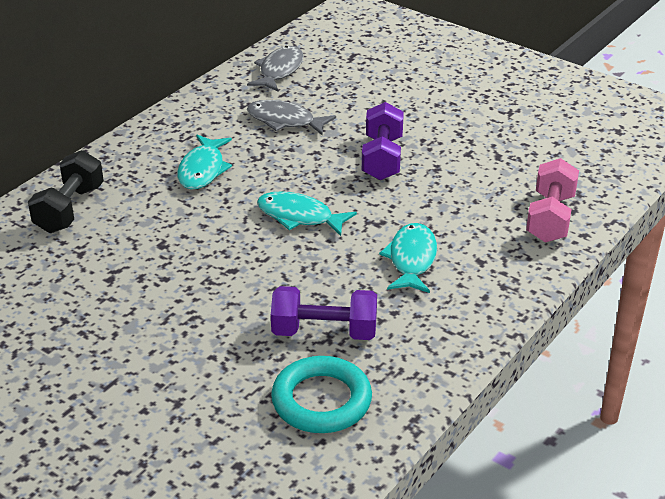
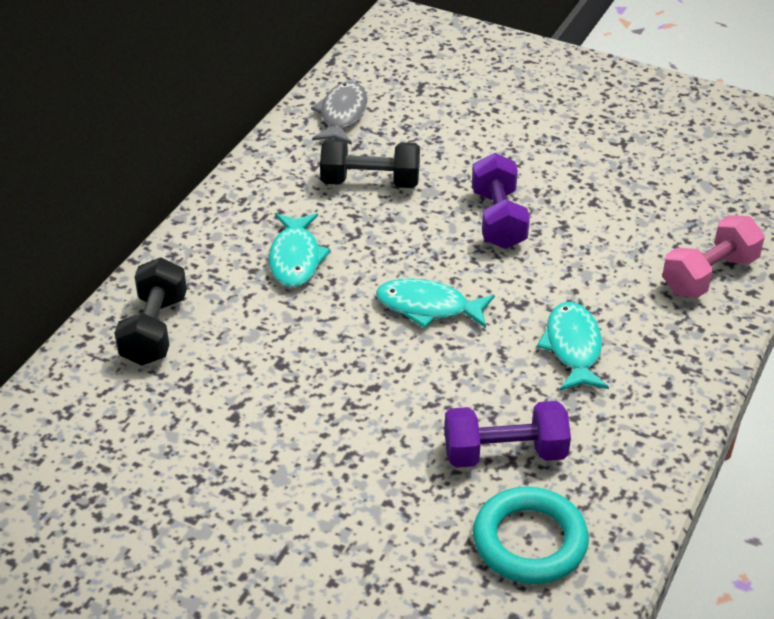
camera: 10 degrees left, 5 degrees up
grey fish [247,100,336,136] -> black dumbbell [320,139,420,188]
pink dumbbell [526,158,579,243] -> pink dumbbell turned 45 degrees clockwise [662,215,765,298]

